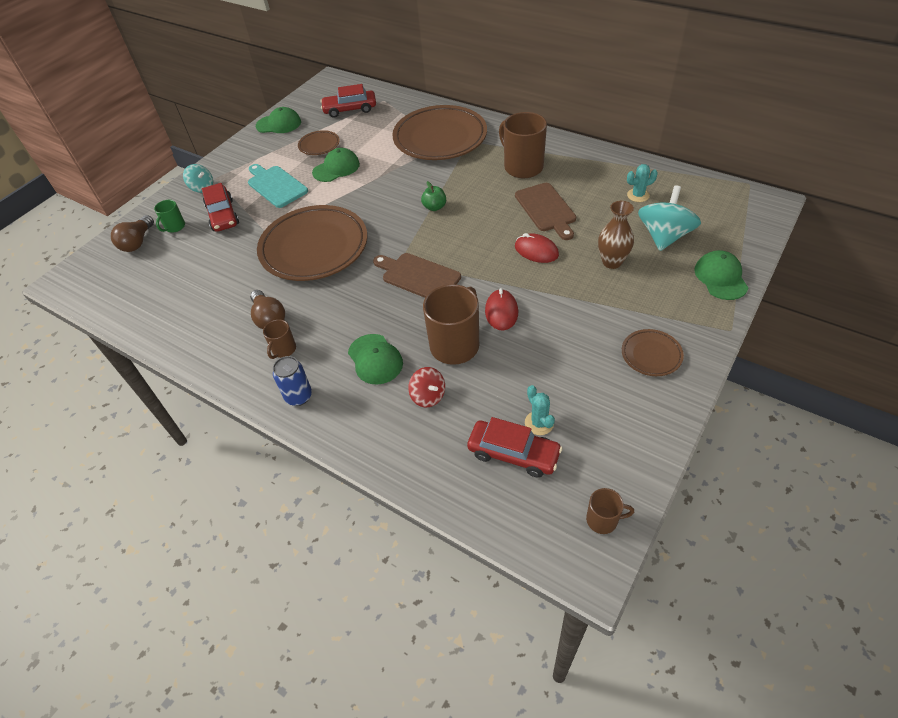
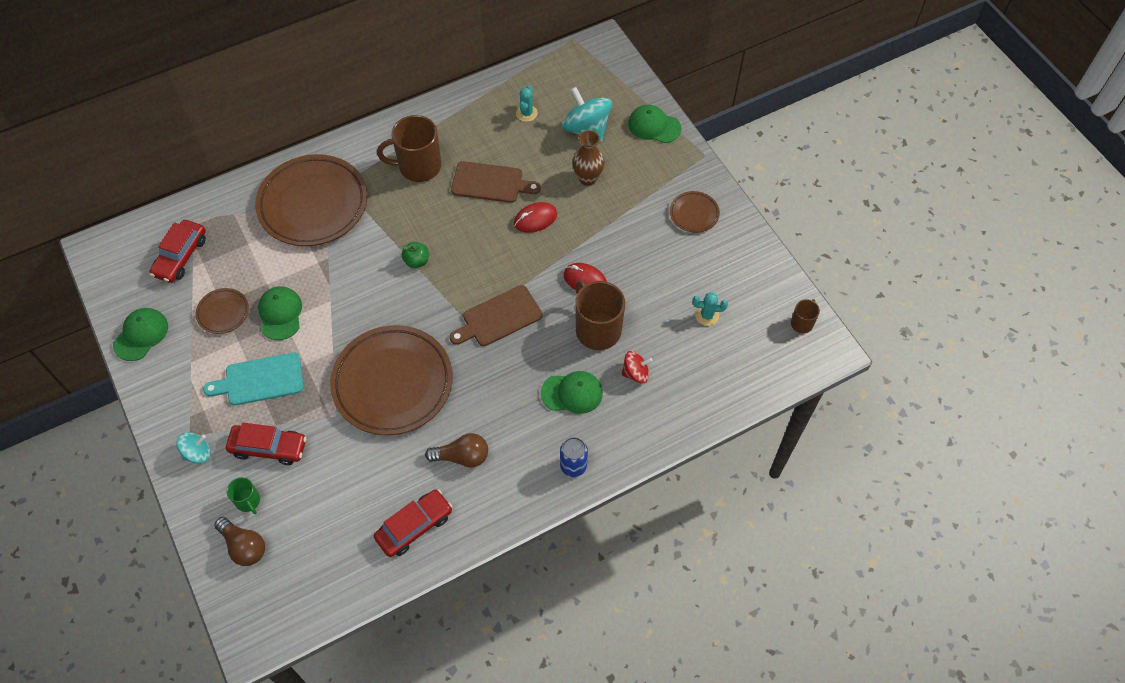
camera: 65 degrees left, 10 degrees up
brown mug [263,319,296,359] -> none
red car [467,417,562,478] -> red car moved to [374,489,453,557]

